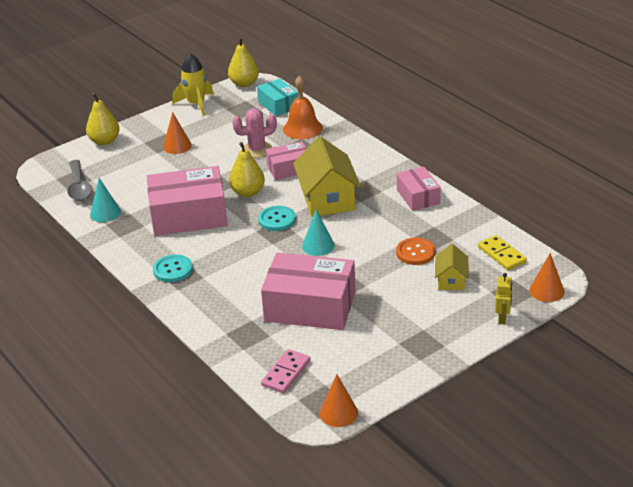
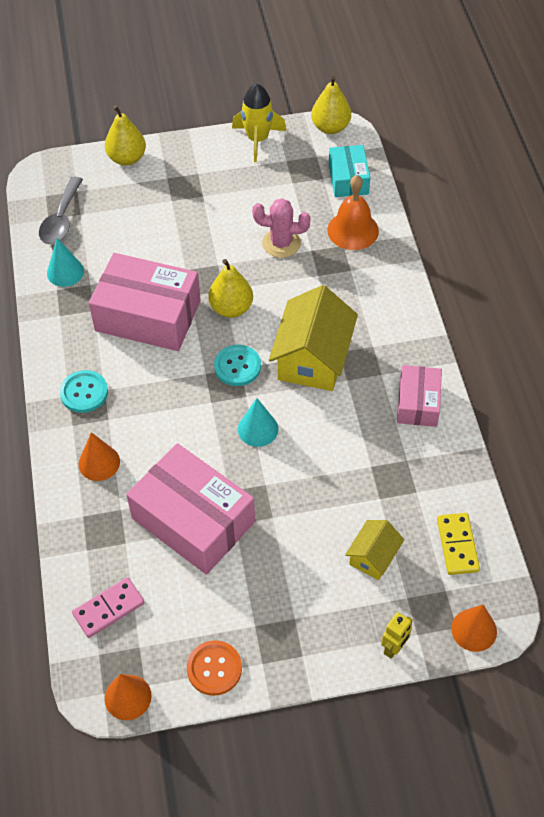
camera: 25 degrees right, 20 degrees up
orange cone [163,112,192,154] -> orange cone moved to [79,432,120,481]
pink box [266,141,307,180] -> none
orange button [396,238,436,265] -> orange button moved to [187,640,242,696]

